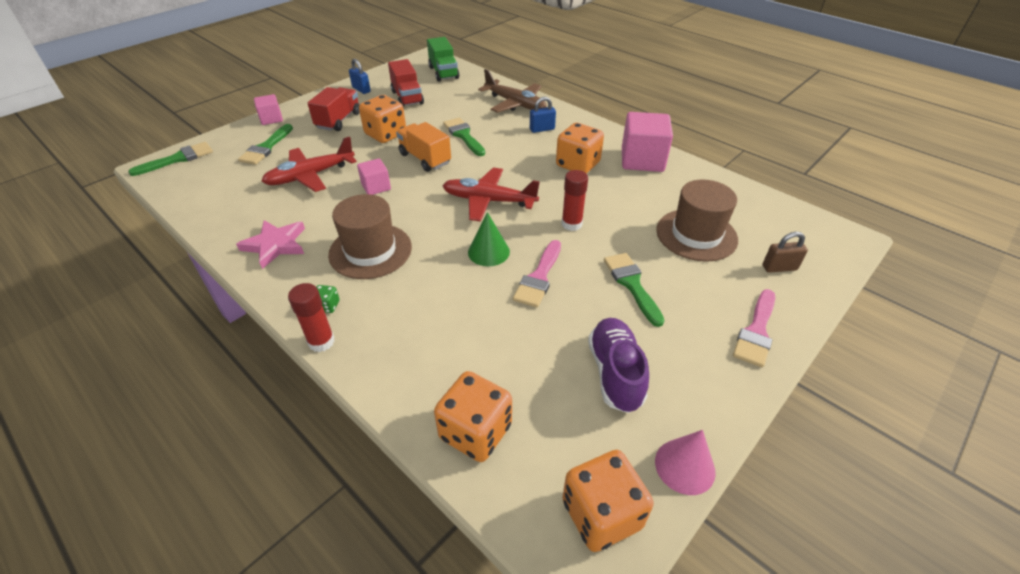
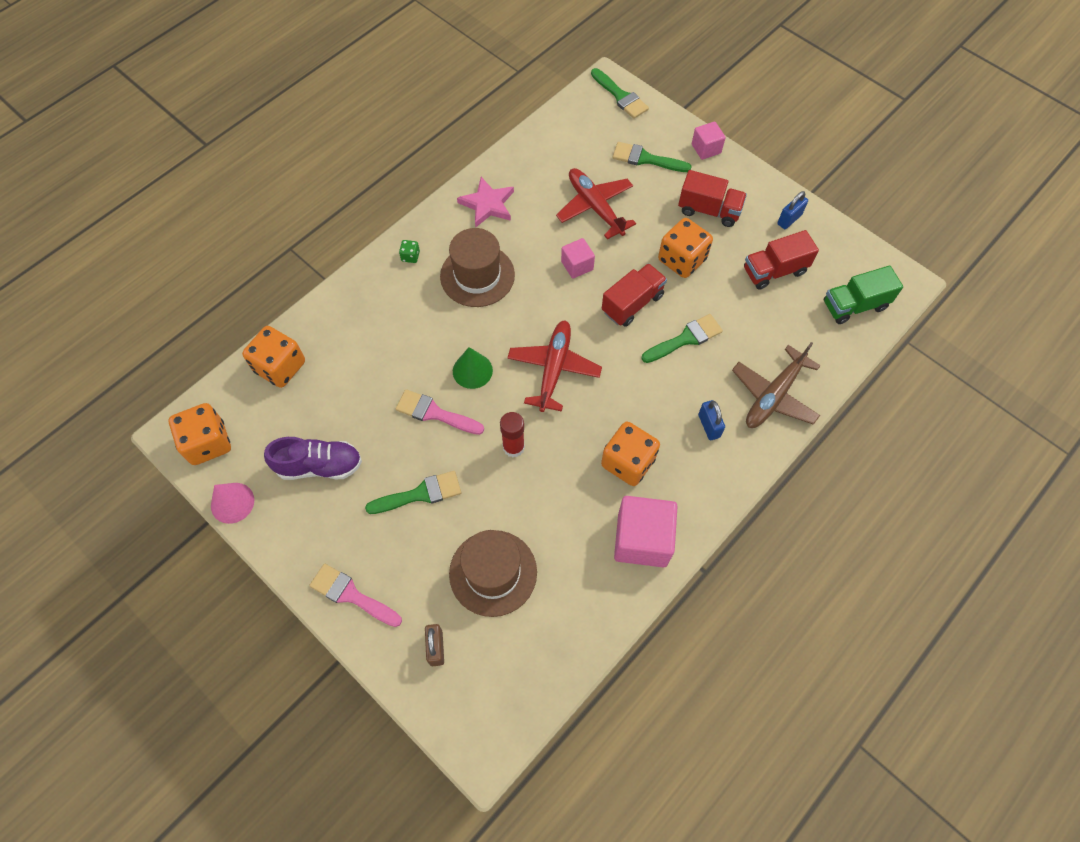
camera: 90 degrees right, 20 degrees up
red glue stick [288,283,335,352] -> none
orange truck [396,122,451,172] -> red truck [602,263,667,327]

